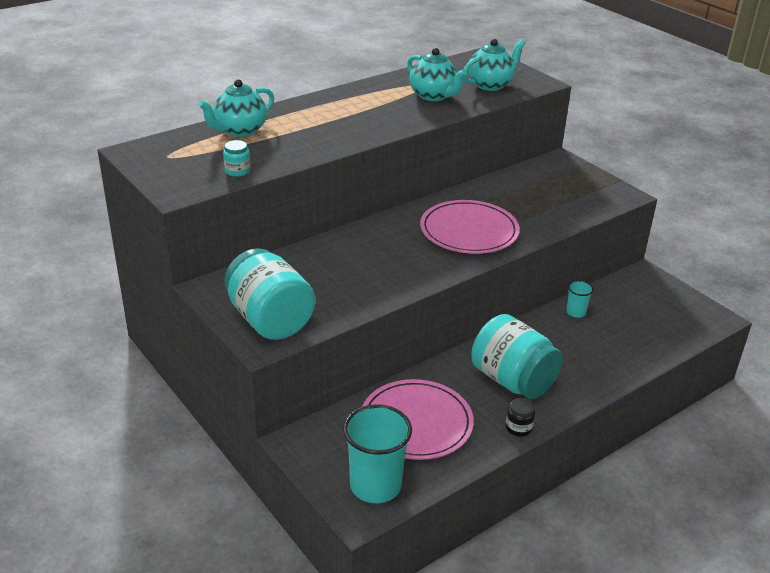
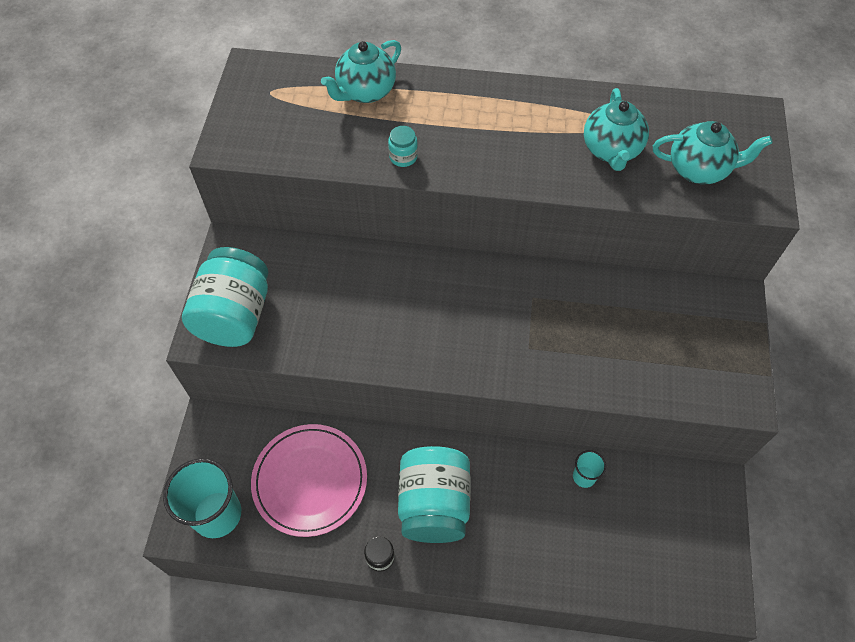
camera: 45 degrees right, 25 degrees up
turquoise teapot [198,79,274,137] -> turquoise teapot turned 45 degrees counterclockwise [321,40,401,103]
turquoise jar [223,140,250,177] -> turquoise jar moved to [388,126,418,167]
pink plate [420,200,520,254] -> none

